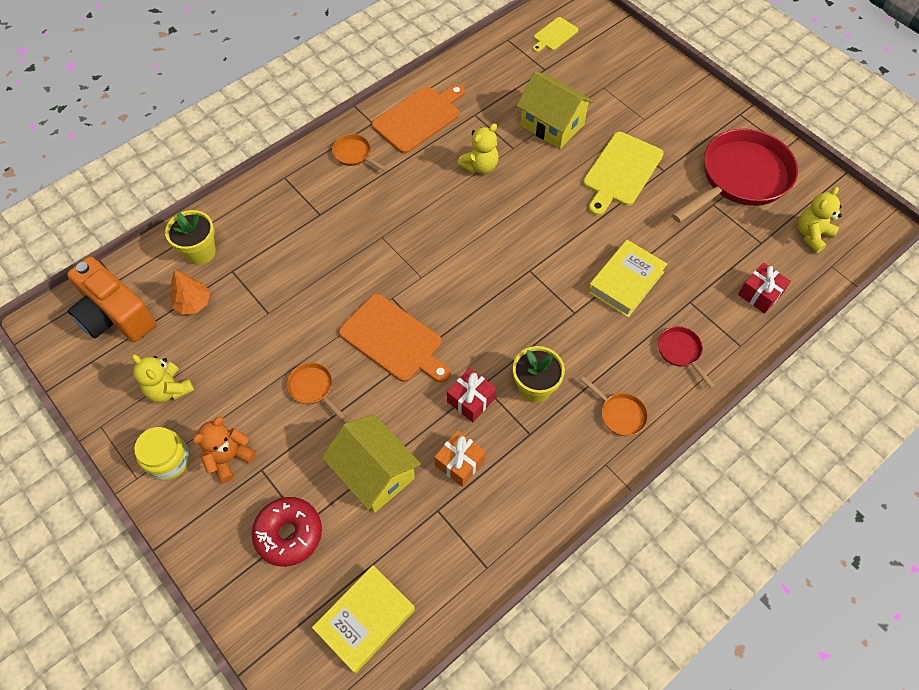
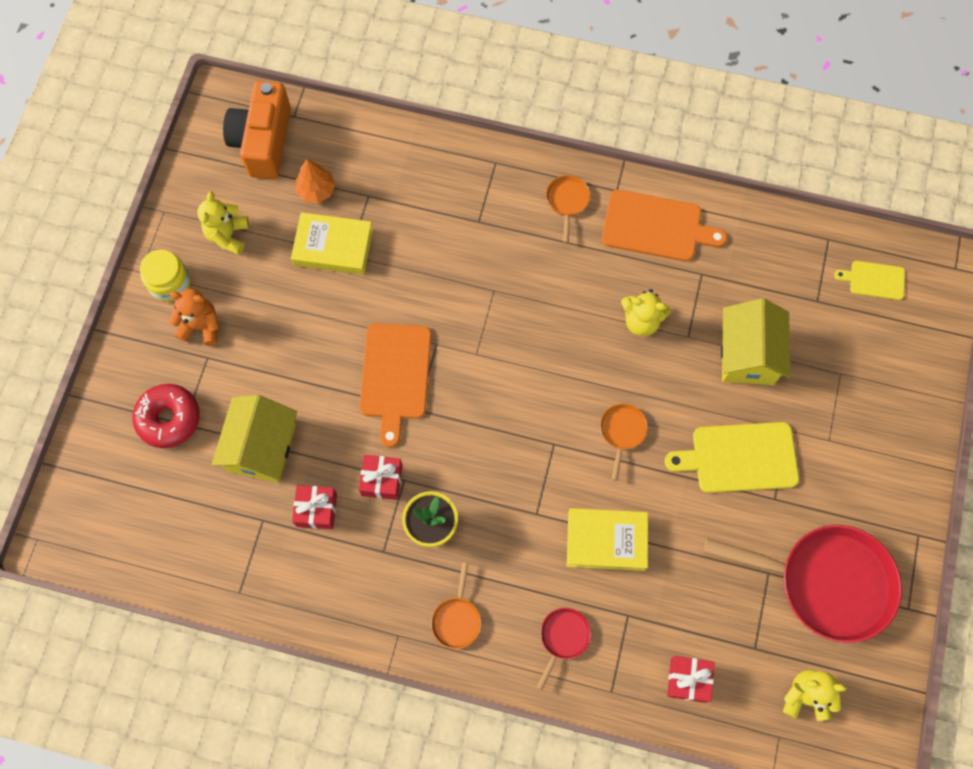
camera: 55 degrees right, 10 degrees up
yellow flower pot [165,210,216,265] -> none
orange pan [287,363,346,420] -> orange pan moved to [600,403,648,481]
yellow book [312,565,415,674] -> yellow book moved to [291,212,373,275]
orange gift [434,430,486,487] -> red gift [292,485,337,529]

